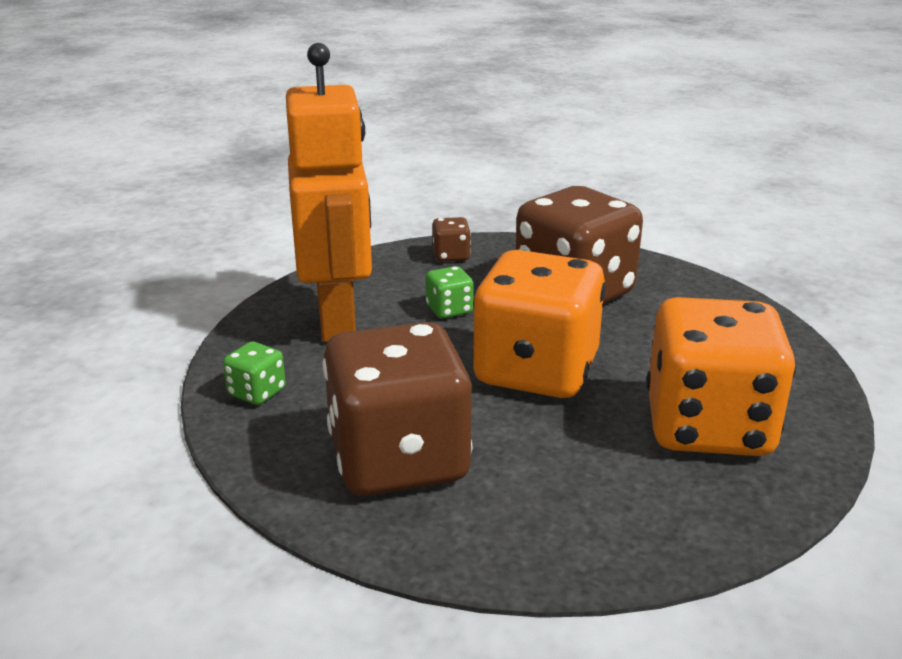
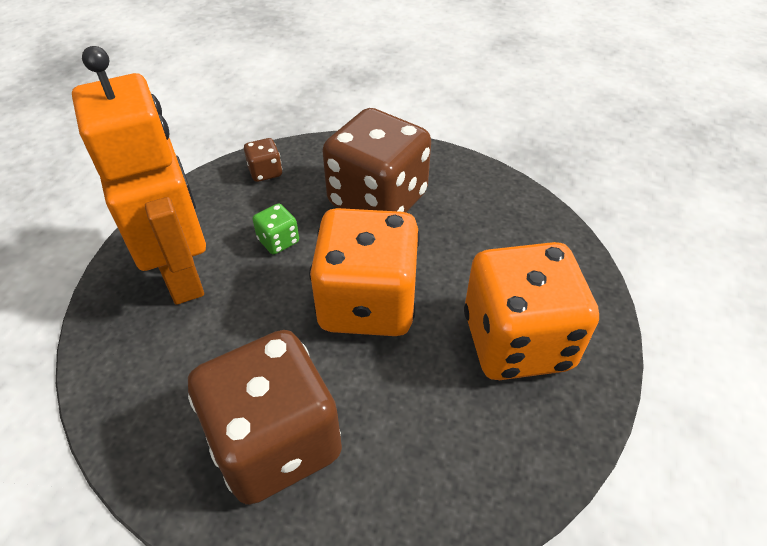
camera: 15 degrees left, 20 degrees up
green dice [223,342,286,405] -> none

